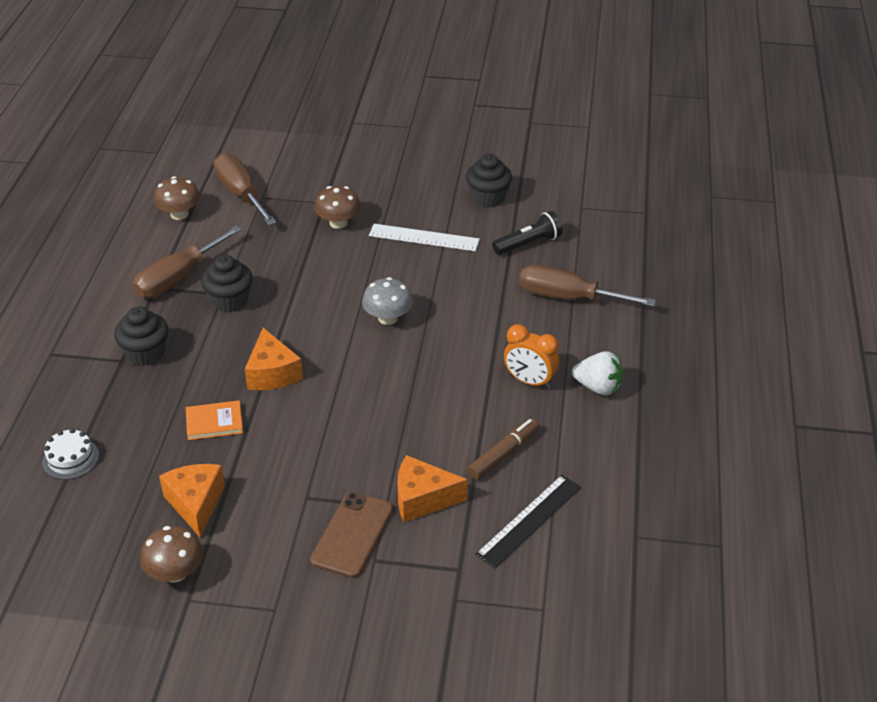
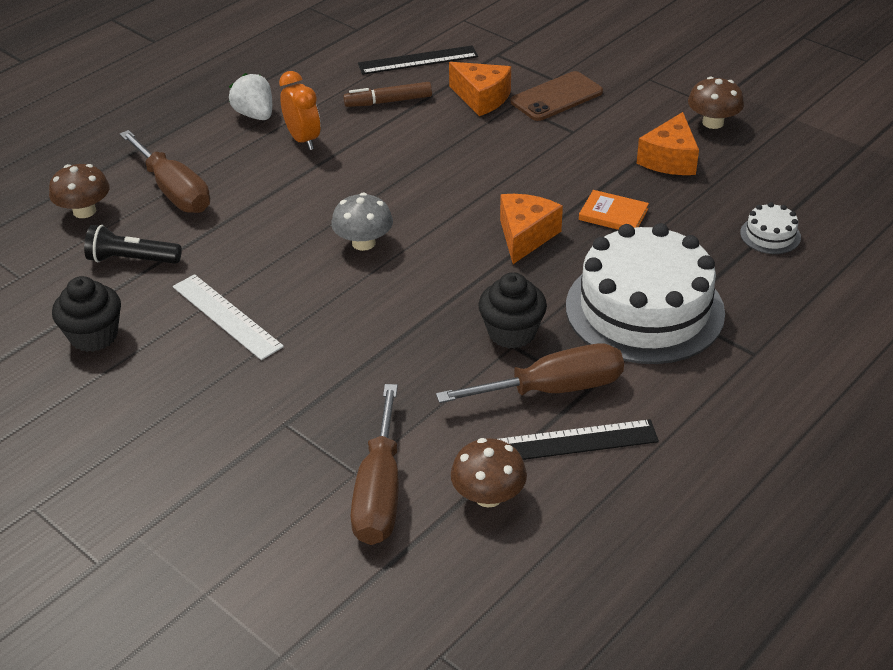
camera: 145 degrees left, 0 degrees up
black cupcake [114,306,168,366] -> white cake [566,223,725,364]
brown mushroom [314,186,361,229] -> brown mushroom moved to [49,164,110,218]
none -> black ruler [498,419,659,460]

